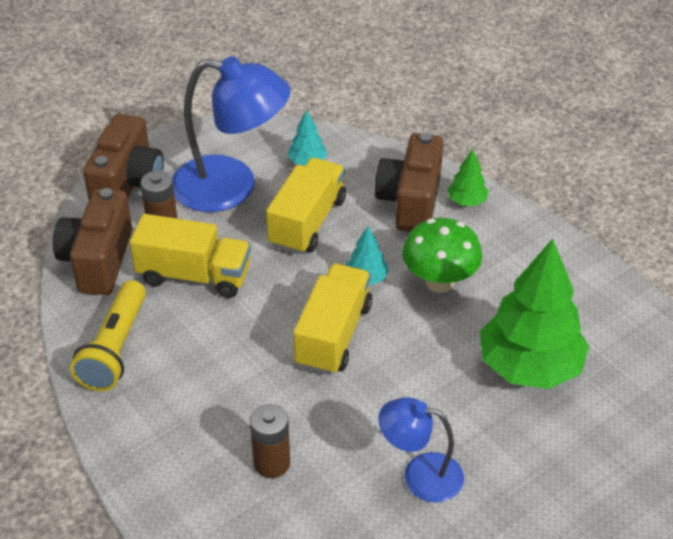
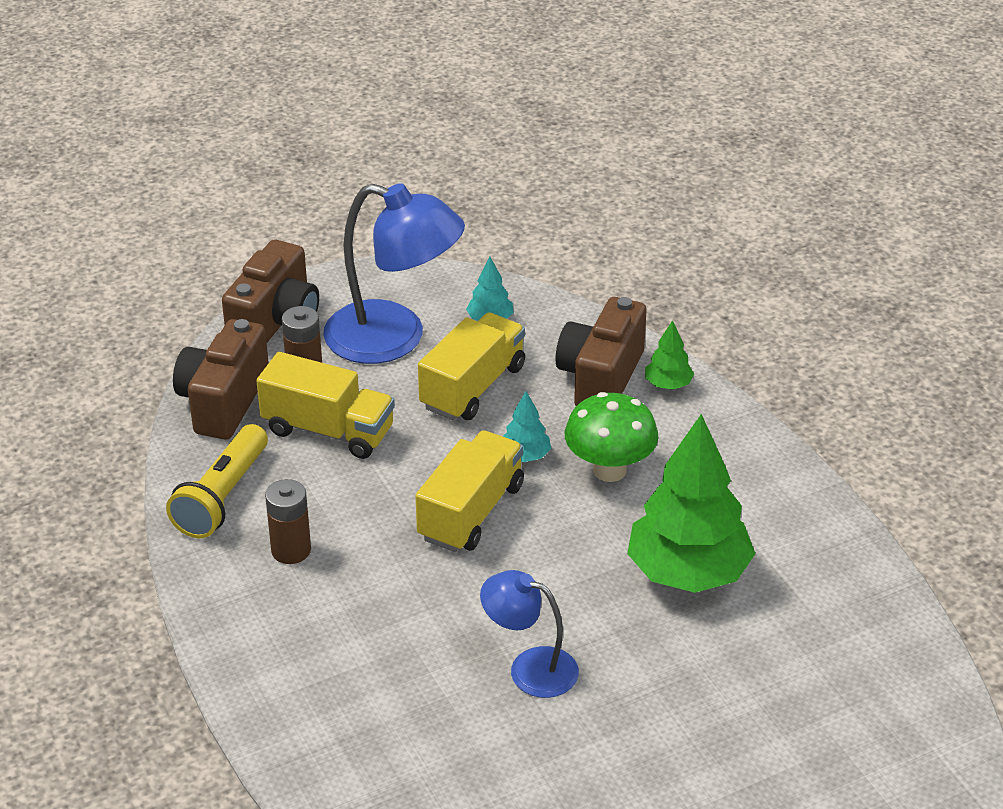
camera: 10 degrees right, 5 degrees down
brown battery [250,404,290,478] -> brown battery moved to [265,479,311,564]

